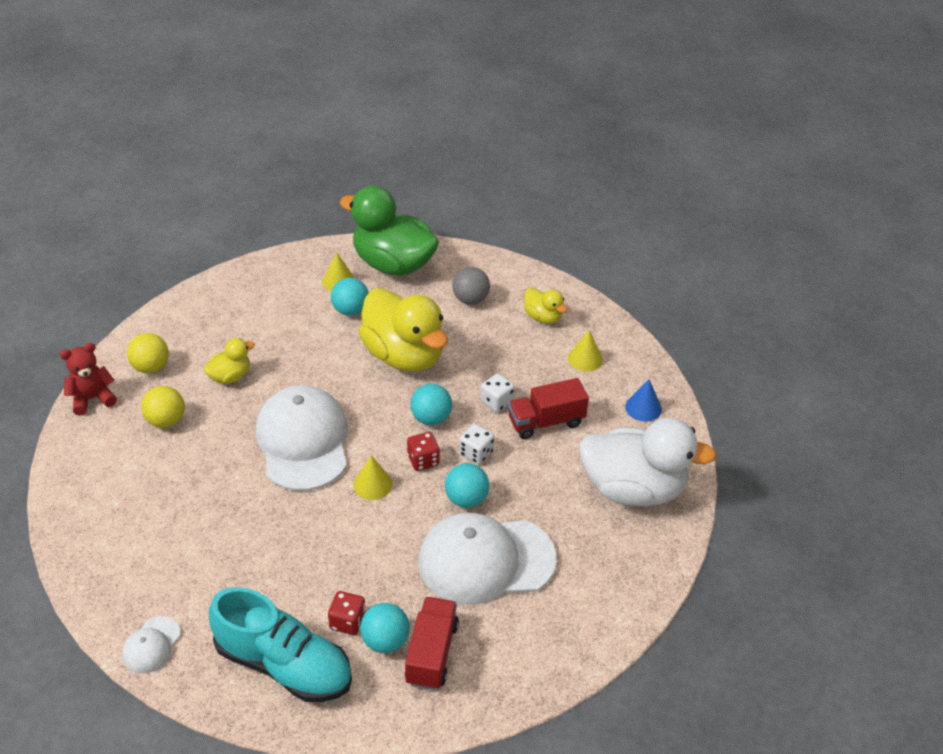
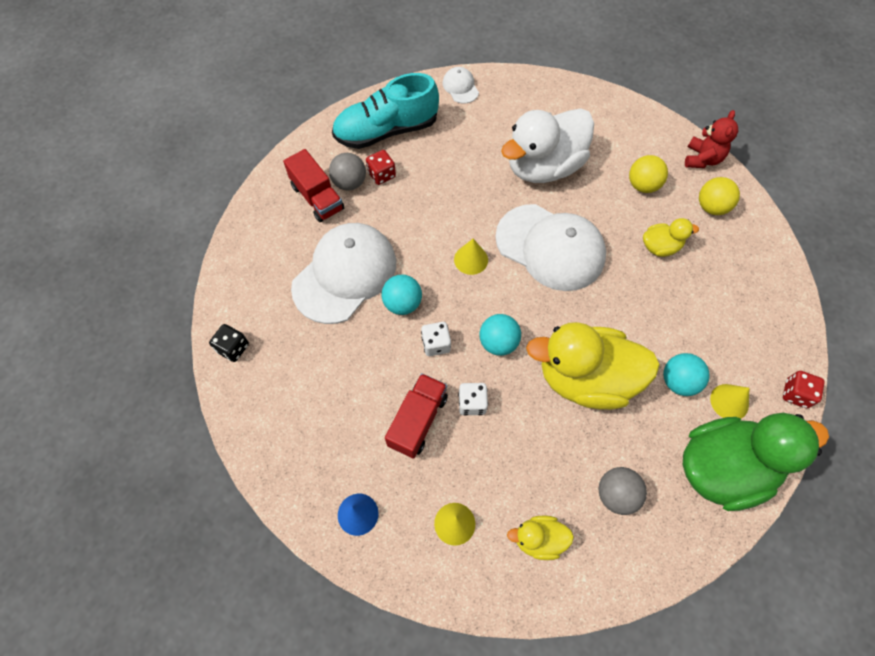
camera: 135 degrees right, 20 degrees up
yellow duck [203,338,255,384] -> yellow duck turned 105 degrees counterclockwise [643,218,699,257]
turquoise ball [360,603,410,653] -> grey ball [329,153,366,190]
red dice [407,432,440,471] -> red dice moved to [783,371,825,408]
white duck [579,418,717,506] -> white duck moved to [501,108,594,183]
none -> black dice [209,324,249,362]

